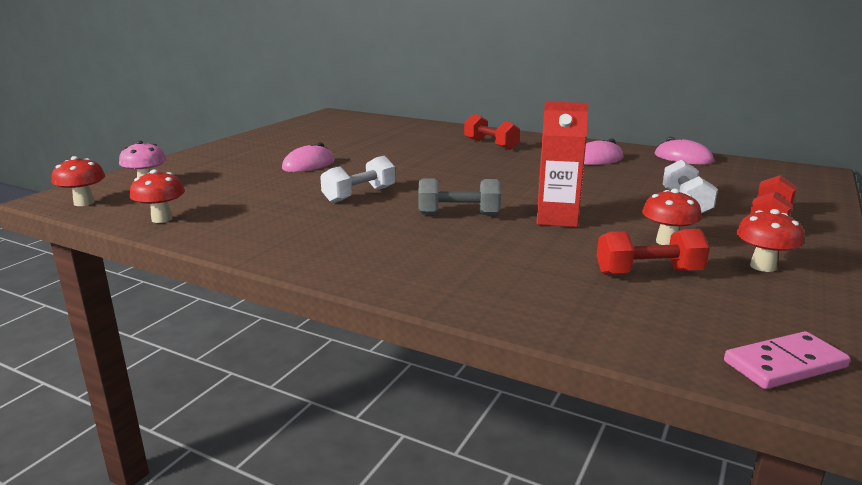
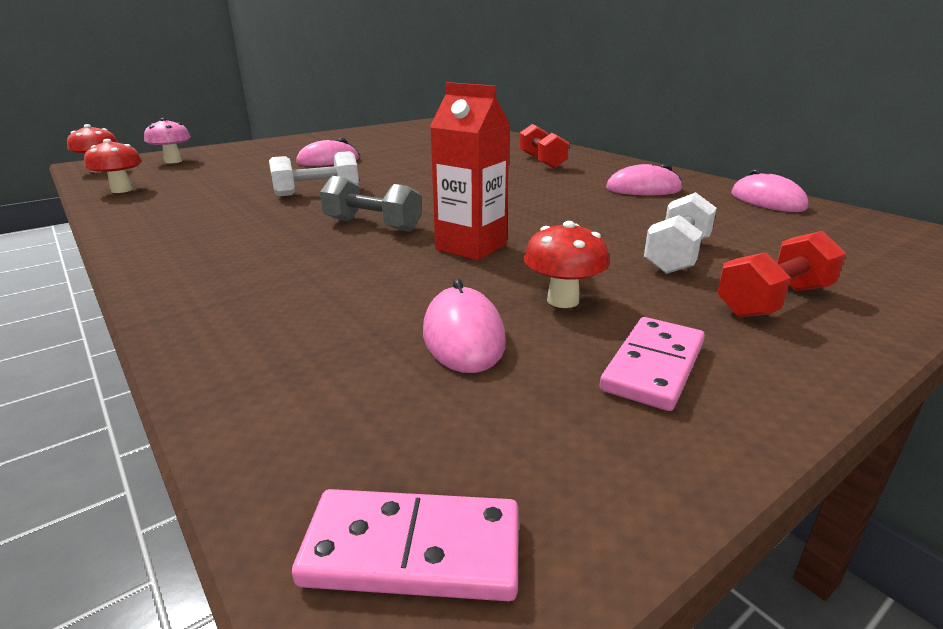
camera: 25 degrees right, 5 degrees up
red dumbbell [597,229,710,275] -> pink mouse [423,278,506,373]
red mushroom [736,209,804,272] -> pink domino [600,317,705,411]

